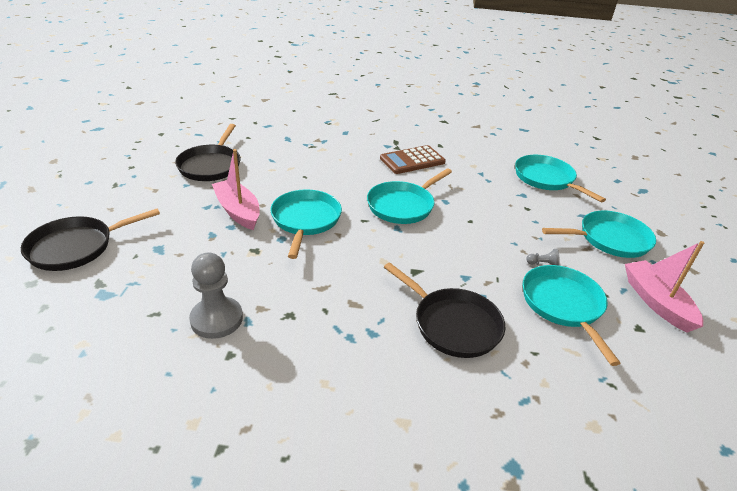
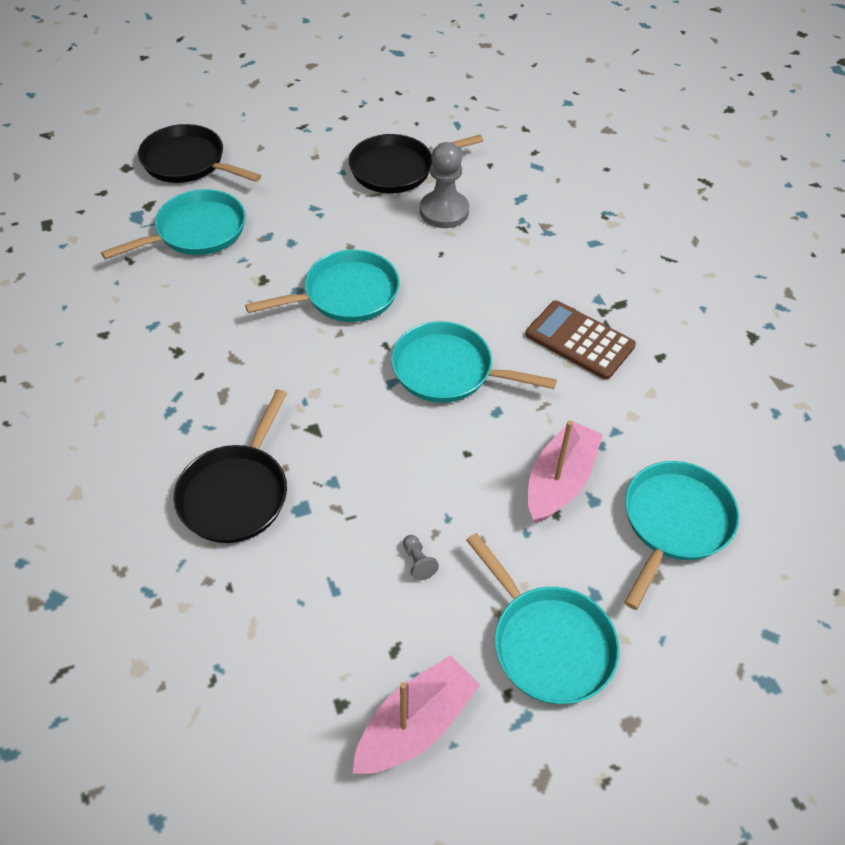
camera: 65 degrees right, 15 degrees up
grey pawn [189,253,243,339] -> grey pawn moved to [420,142,469,228]
pink boat [212,149,260,230] -> pink boat moved to [528,420,603,523]
turquoise pan [523,265,620,366] -> turquoise pan moved to [101,189,246,260]

